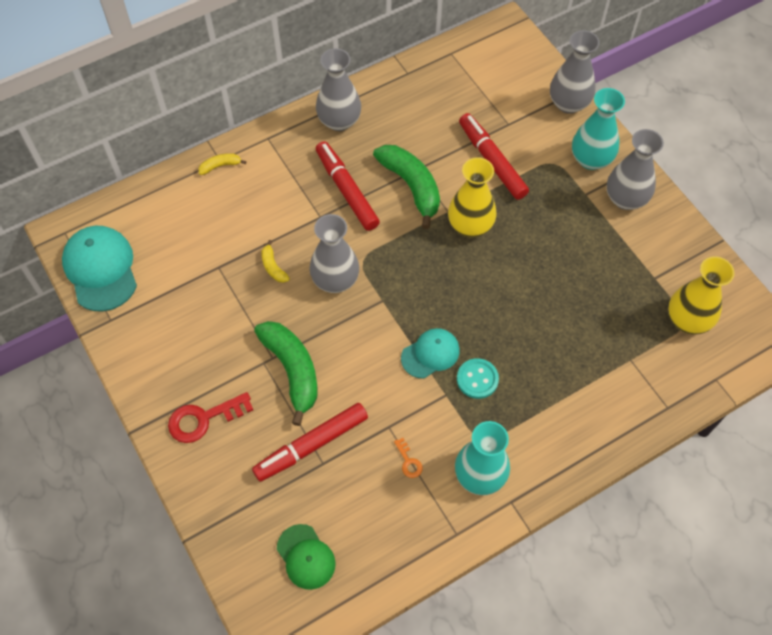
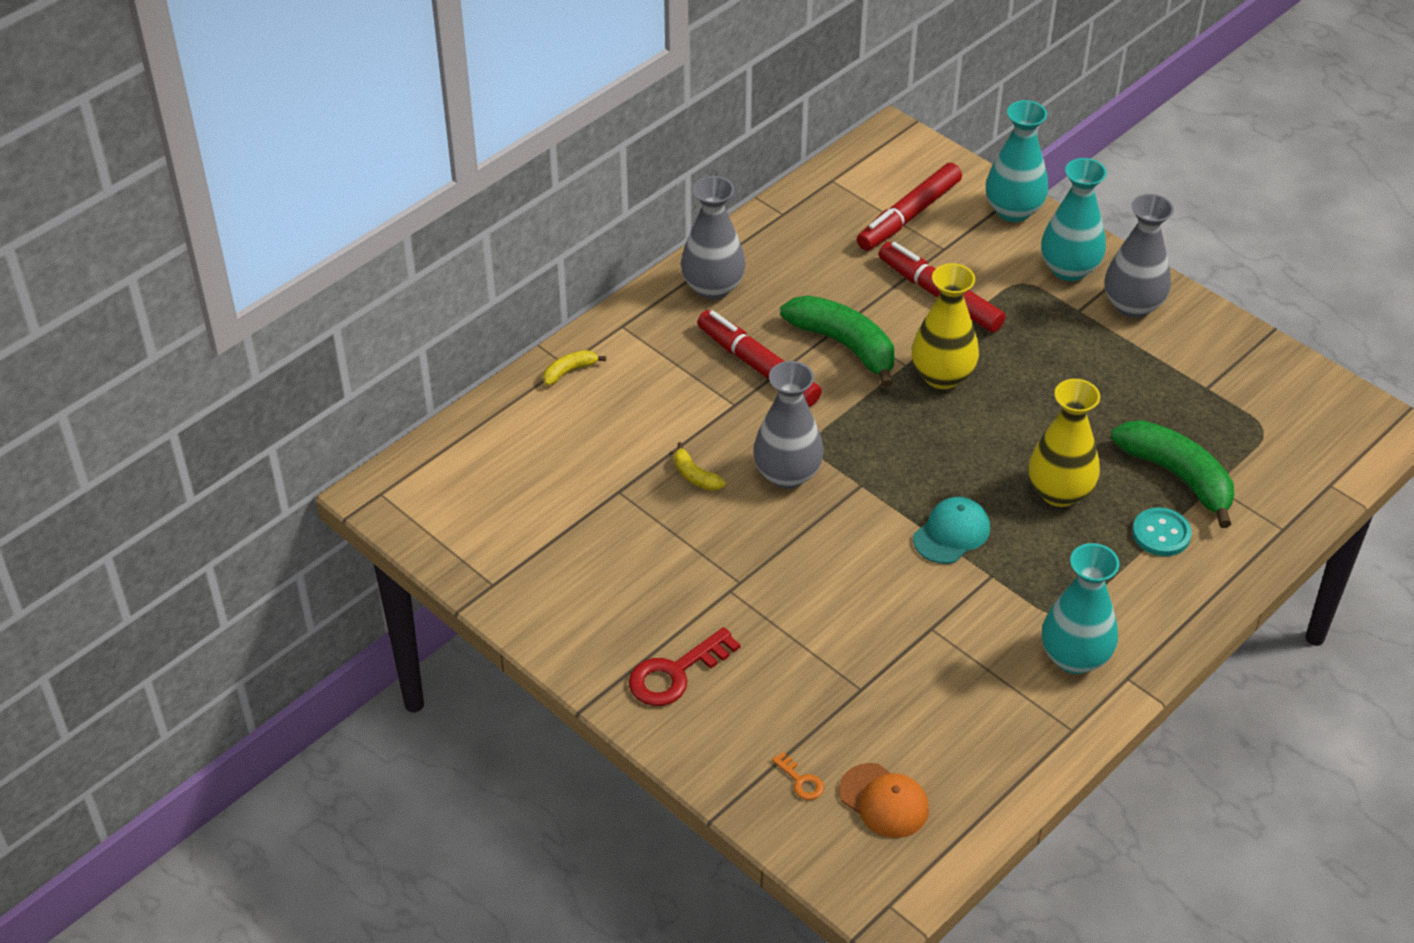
camera: 15 degrees left, 15 degrees down
turquoise cap [62,226,137,312] -> none
red marker [252,403,368,482] -> red marker moved to [857,163,962,251]
green banana [254,321,317,426] -> green banana moved to [1111,420,1234,528]
green cap [277,524,336,590] -> orange cap [839,763,929,838]
orange key [394,438,423,478] -> orange key moved to [772,752,824,800]
turquoise button [457,358,499,399] -> turquoise button moved to [1132,507,1192,556]
grey vase [550,30,600,114] -> turquoise vase [986,100,1048,222]
yellow vase [668,256,735,334] -> yellow vase moved to [1028,379,1100,507]

